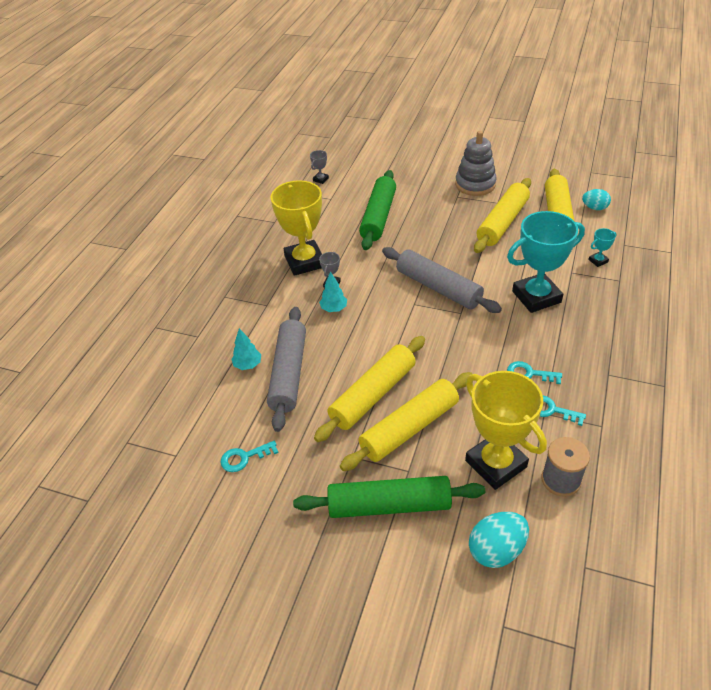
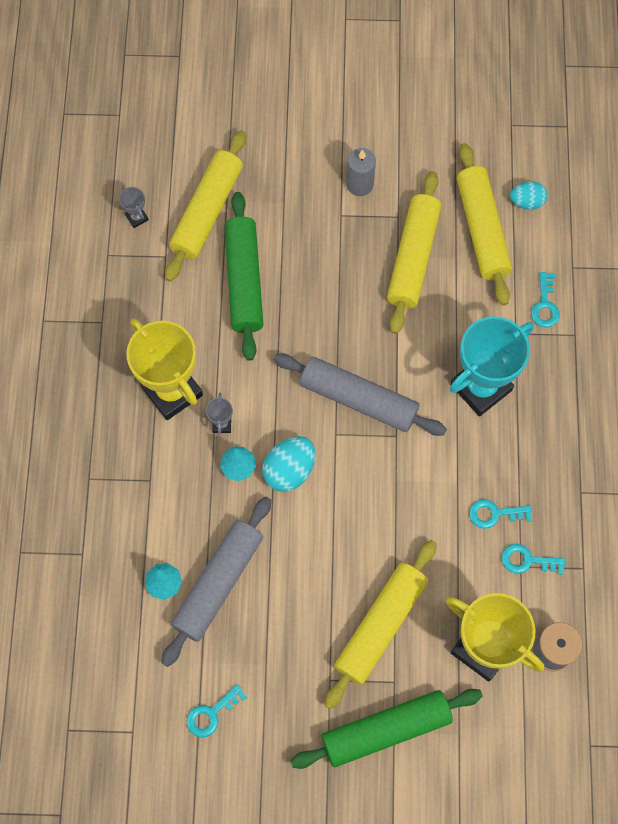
camera: 20 degrees left, 25 degrees up
grey rolling pin [267,307,306,432] -> grey rolling pin turned 45 degrees clockwise [161,497,271,667]
grey trophy [310,150,329,184] -> grey trophy turned 45 degrees counterclockwise [119,186,149,228]
yellow rolling pin [314,336,425,442] -> yellow rolling pin moved to [165,130,246,282]
grey stacking toy [455,131,497,196] -> grey candle [346,148,376,196]
turquoise egg [469,512,529,568] -> turquoise egg moved to [262,436,315,492]
turquoise trophy [588,228,616,267] -> turquoise key [531,272,560,327]

